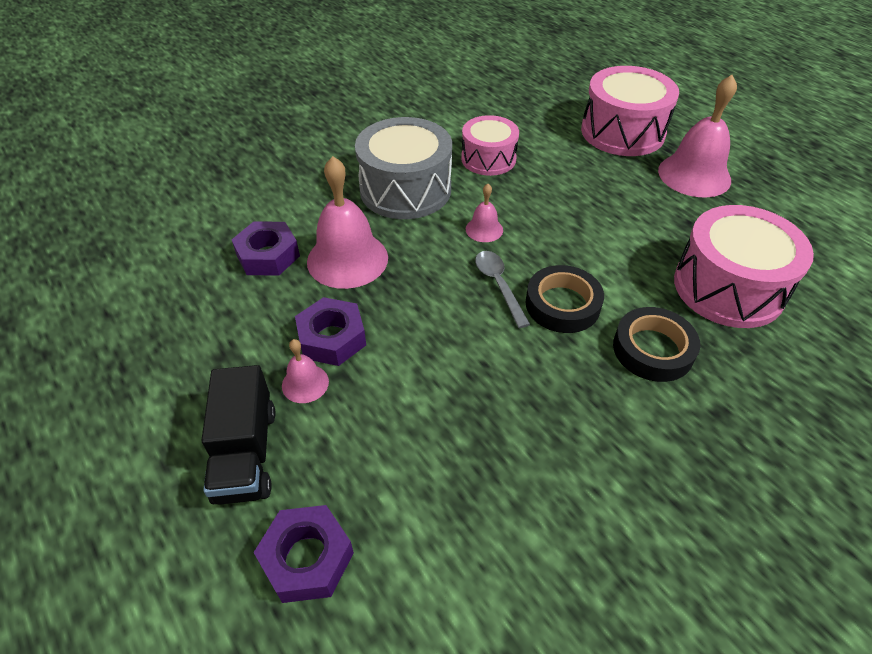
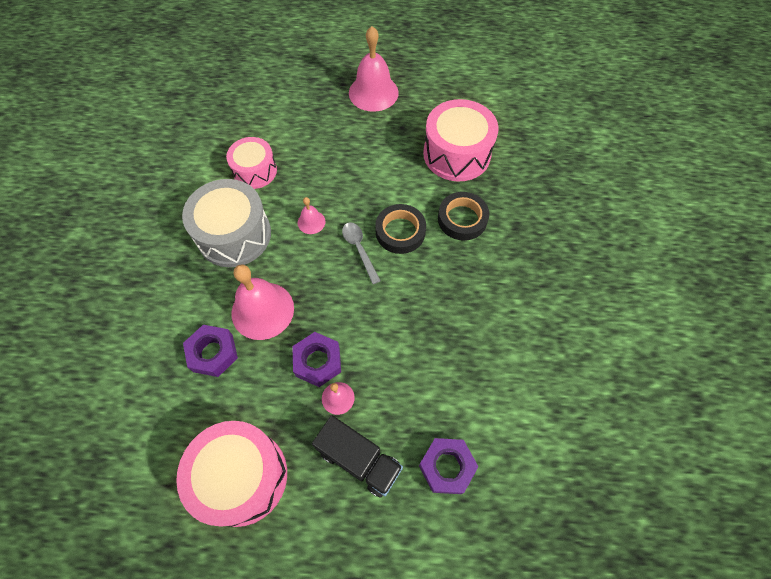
camera: 50 degrees left, 15 degrees up
grey spoon [475,251,530,328] -> grey spoon turned 45 degrees clockwise [342,222,381,284]
pink drum [581,66,679,156] -> pink drum moved to [176,421,287,527]

